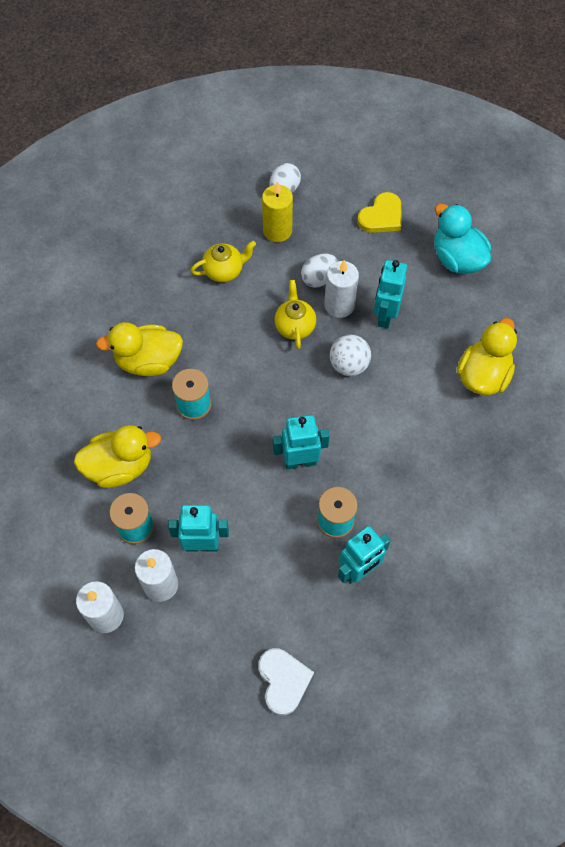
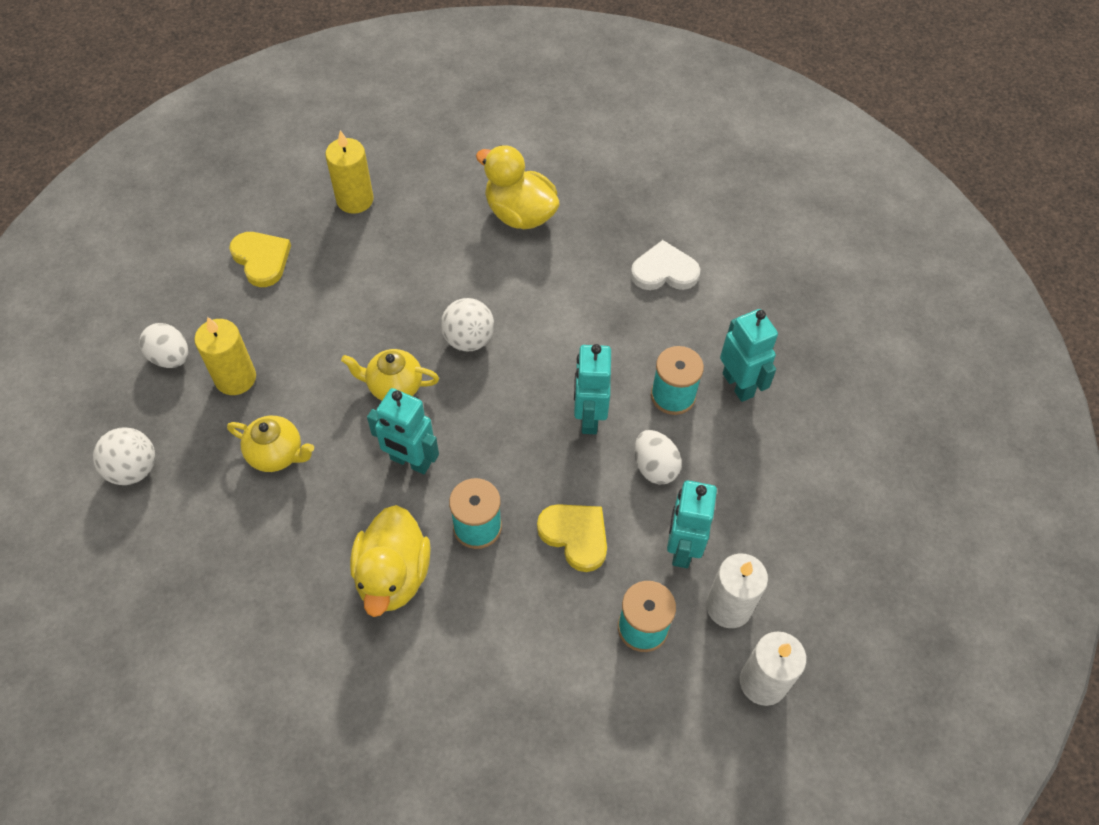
camera: 80 degrees left, 5 degrees down
yellow duck [74,425,161,488] -> none
yellow teapot [191,241,256,282] -> yellow teapot turned 120 degrees clockwise [227,416,314,472]
white heart [258,648,314,715] -> white heart moved to [631,240,700,290]
white egg [301,253,338,288] -> white egg moved to [634,430,682,485]
white candle [324,260,359,318] -> none
turquoise robot [374,260,407,328] -> turquoise robot moved to [367,388,439,474]
turquoise duck [434,204,491,274] -> yellow candle [325,130,373,214]
none -> white ball [93,427,155,485]
none -> yellow heart [537,504,607,572]

